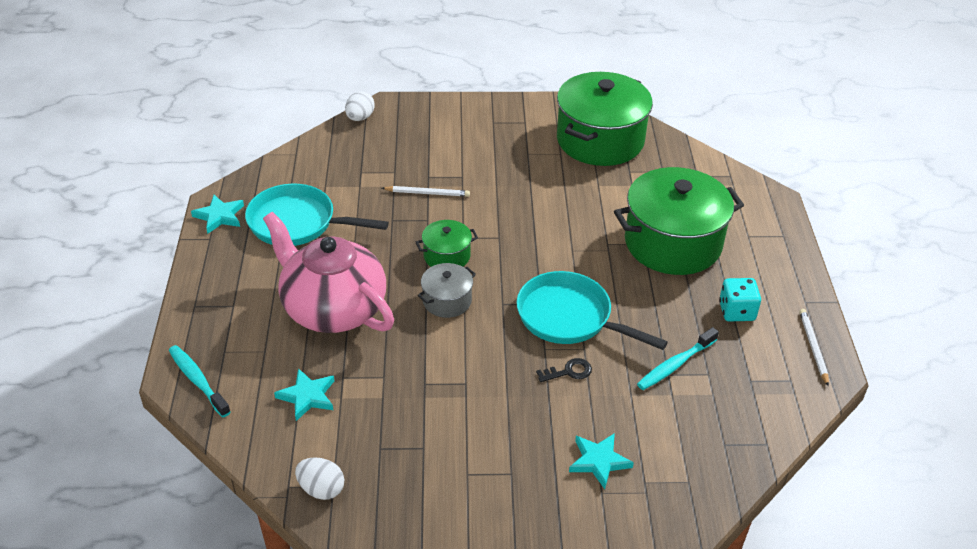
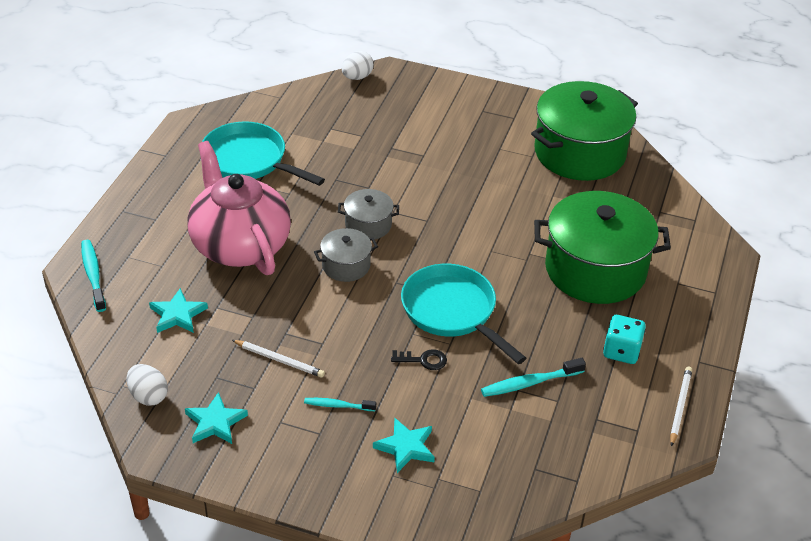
camera: 20 degrees right, 0 degrees up
turquoise star [191,195,244,234] -> turquoise star moved to [185,392,248,444]
white pencil [382,186,470,197] -> white pencil moved to [232,340,325,377]
green pot [416,220,478,267] -> grey pot [338,189,399,240]
none -> turquoise toothbrush [304,398,376,411]

